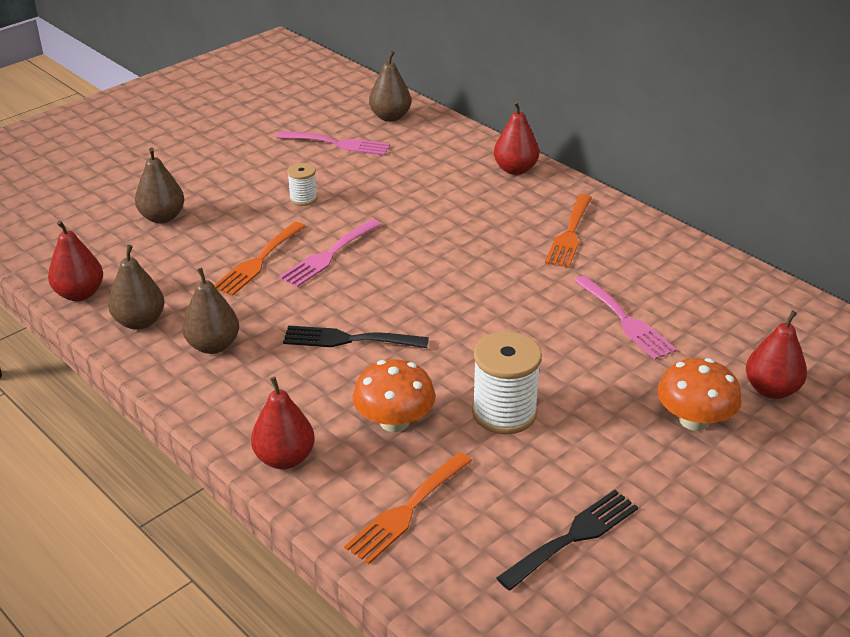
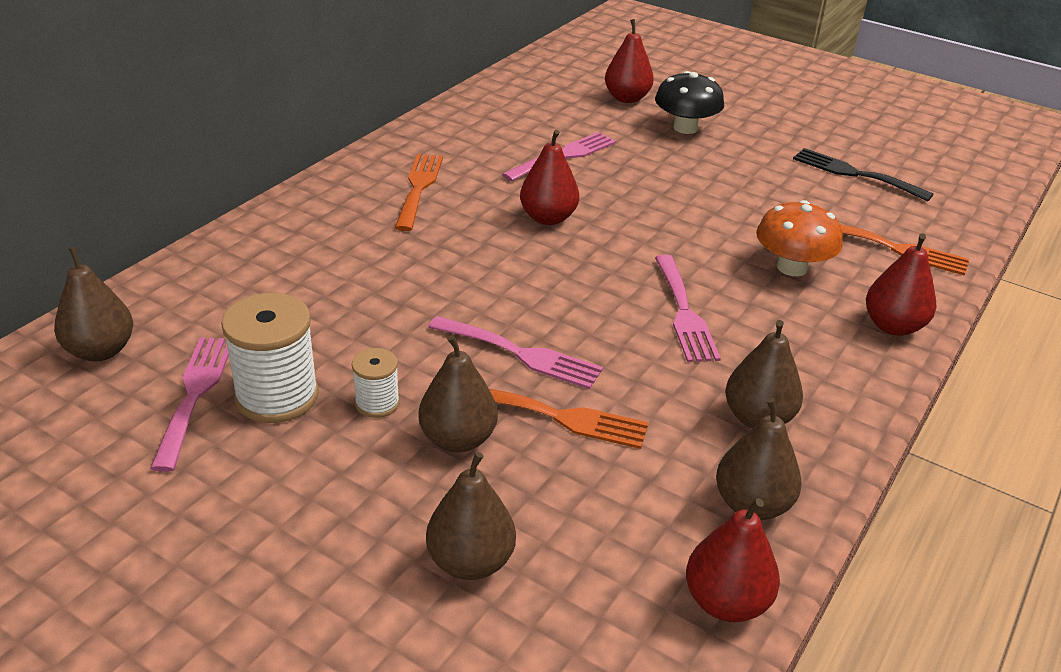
camera: 105 degrees left, 0 degrees up
black fork [283,325,429,348] -> pink fork [655,255,721,362]
white spool [472,331,542,434] -> white spool moved to [221,293,319,423]
red pear [494,101,539,175] -> red pear moved to [520,130,579,225]
orange fork [545,194,592,268] -> orange fork turned 90 degrees counterclockwise [395,154,443,231]
orange mushroom [658,358,742,431] -> black mushroom [655,71,724,134]
none -> brown pear [419,335,498,453]

